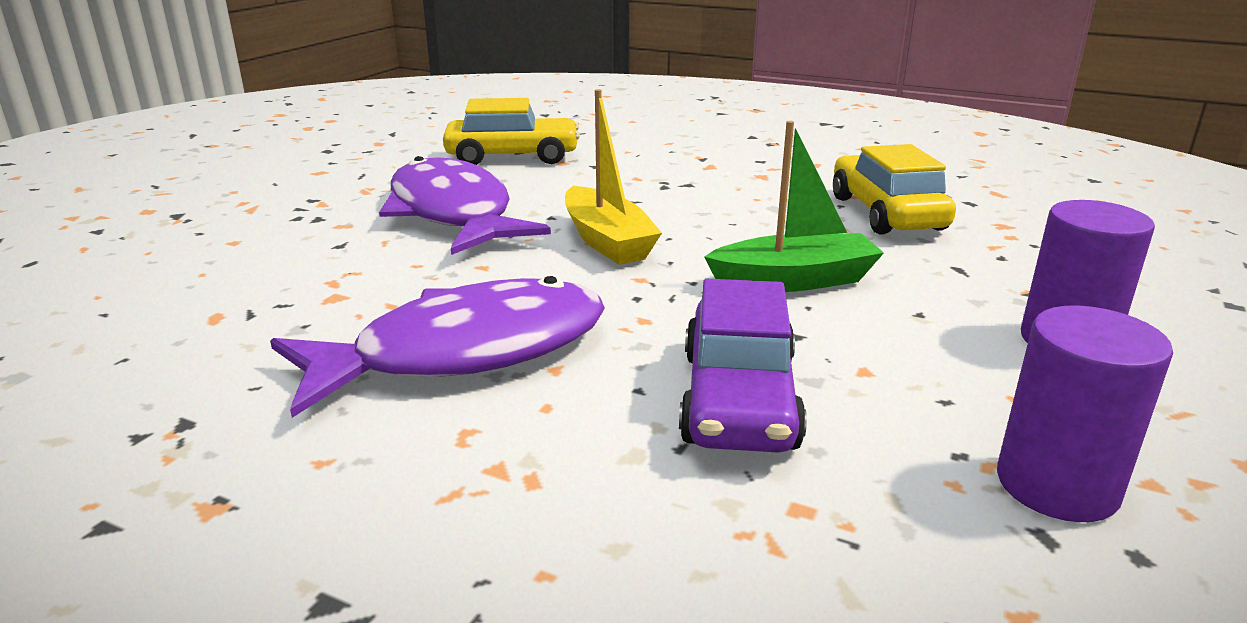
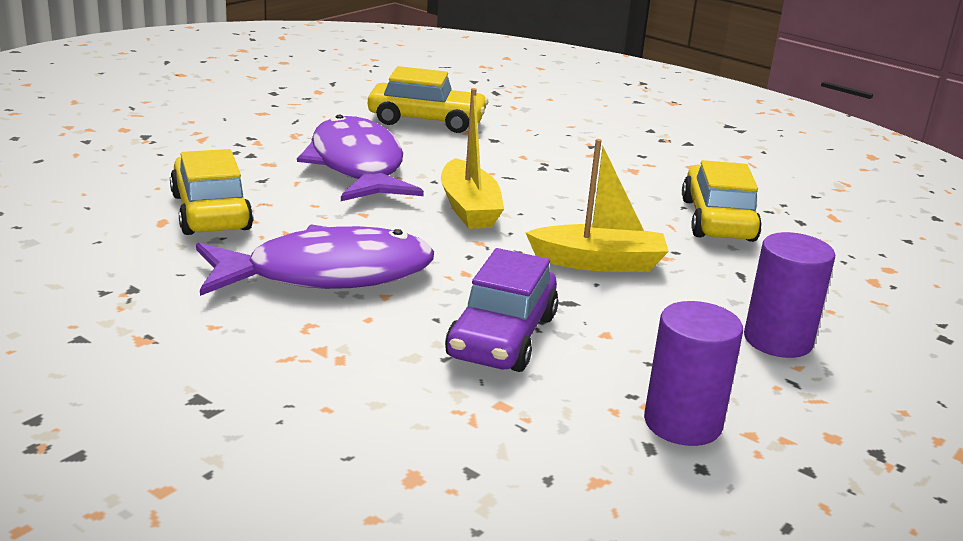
camera: 10 degrees right, 0 degrees up
green boat [704,121,884,292] -> yellow boat [526,139,669,272]
none -> yellow car [170,149,253,235]

